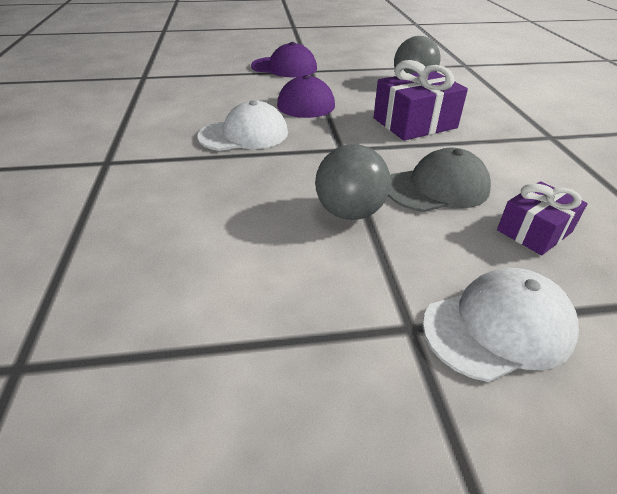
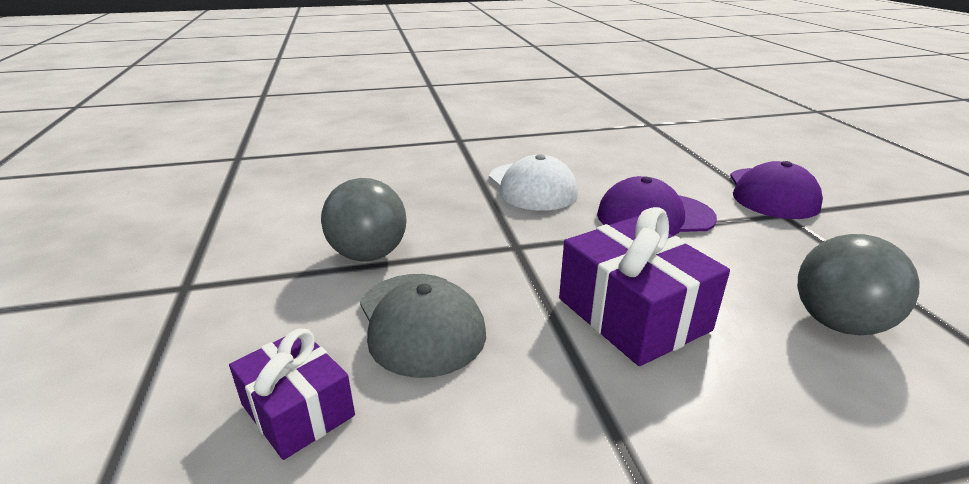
camera: 85 degrees right, 10 degrees down
white cap [423,268,579,382] -> none

